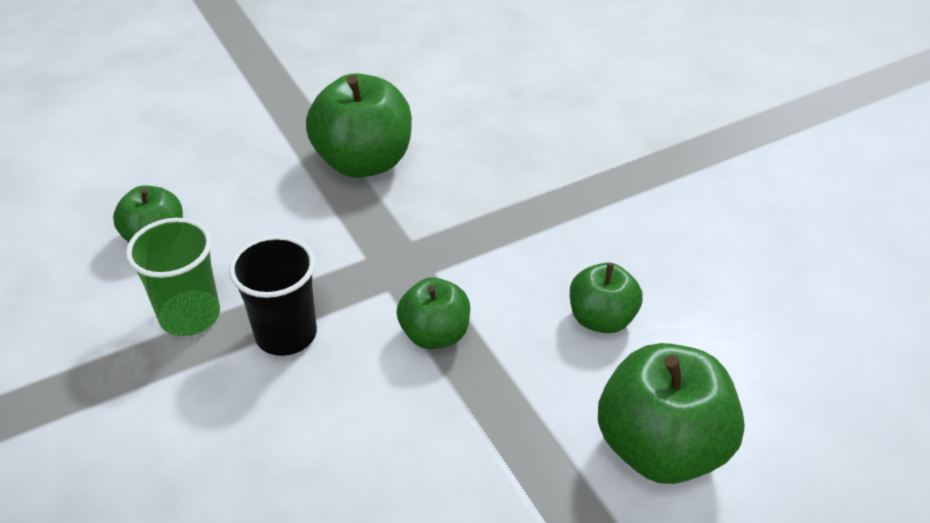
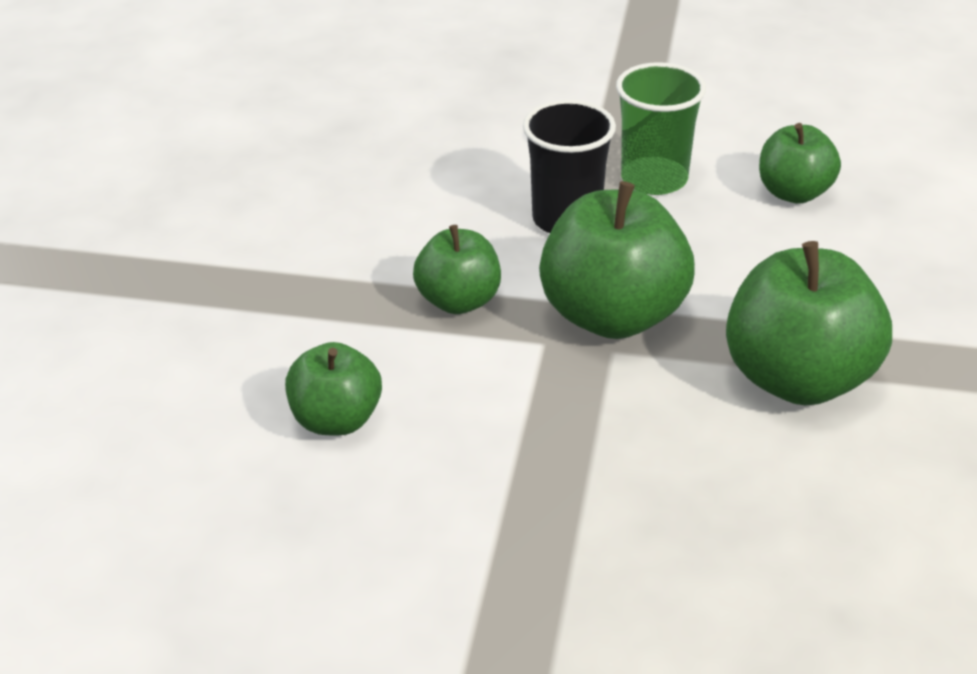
camera: 130 degrees right, 5 degrees down
green apple [598,343,745,484] -> green apple moved to [539,181,695,339]

